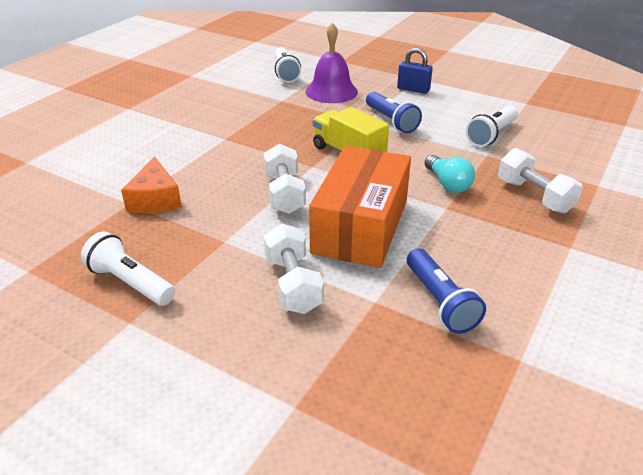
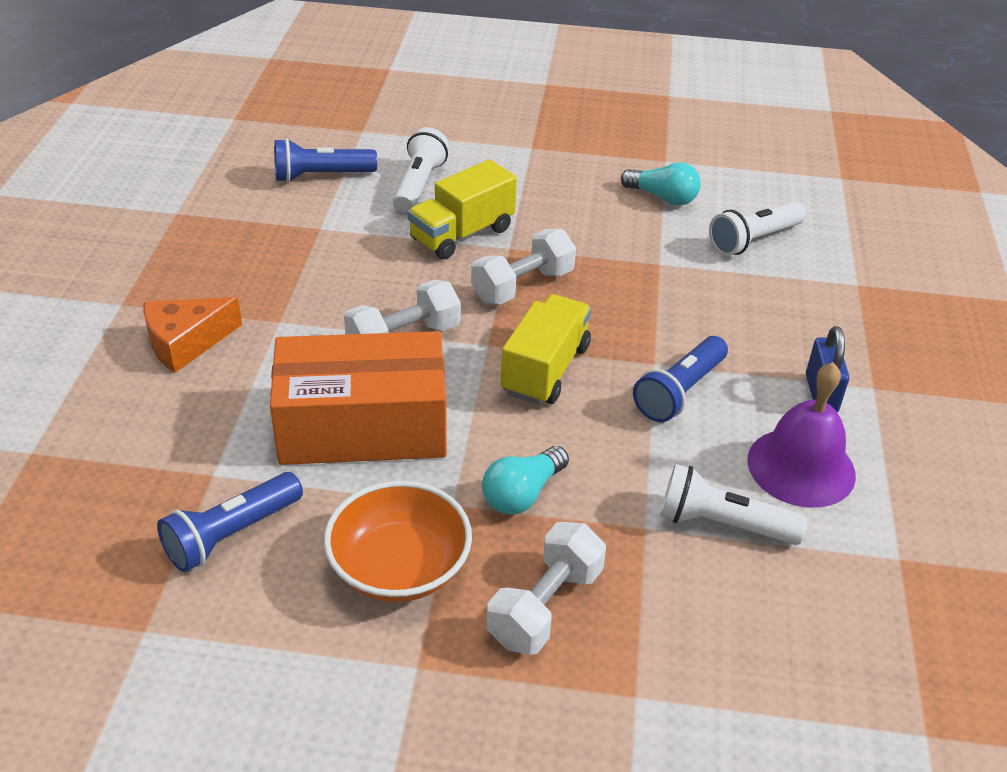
camera: 65 degrees right, 5 degrees up
white flashlight [81,232,175,306] -> white flashlight moved to [393,127,449,213]
orange cheese [121,156,182,213] -> orange cheese moved to [143,297,242,373]
white dumbbell [264,223,324,314] -> white dumbbell moved to [471,229,576,305]
purple bell [305,23,358,103] -> purple bell moved to [747,362,856,508]
none -> blue flashlight [274,138,377,182]
none -> orange bowl [324,481,472,602]
none -> yellow truck [407,159,517,260]
none -> turquoise light bulb [621,162,701,206]

